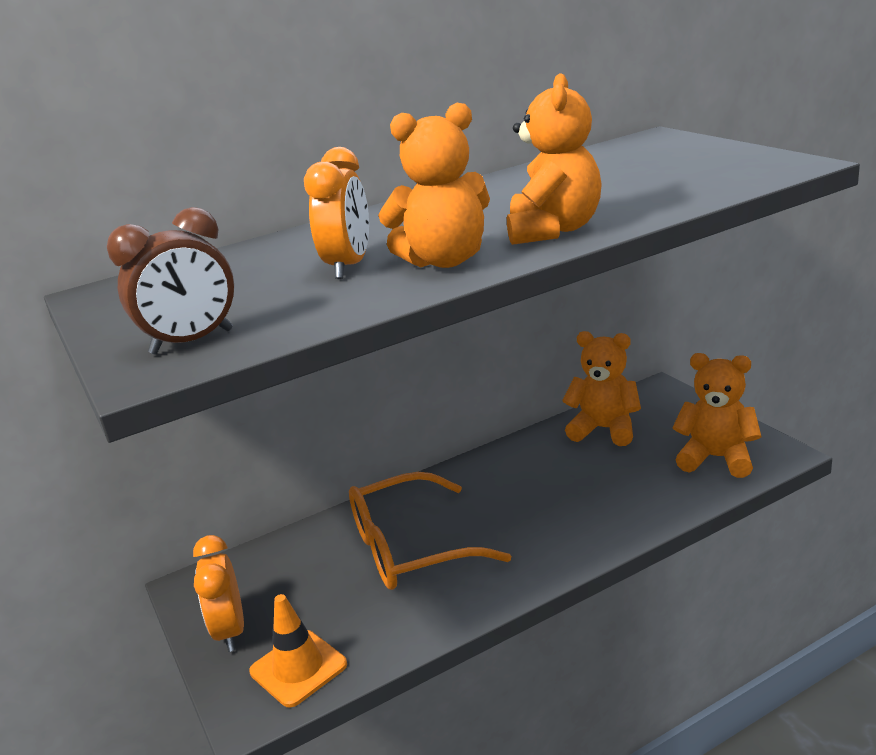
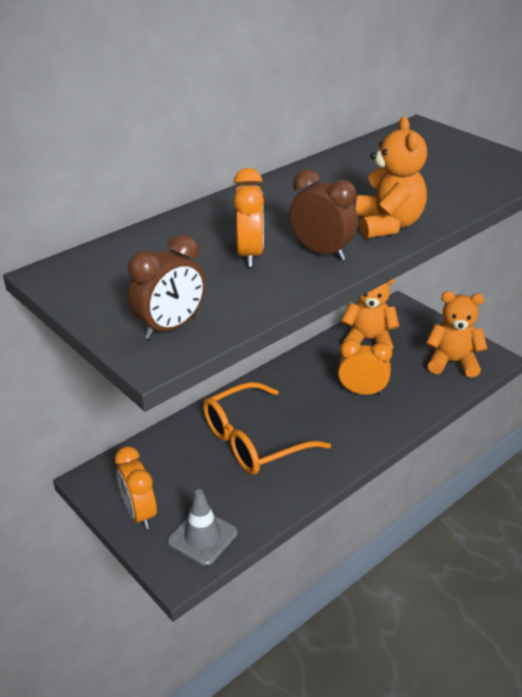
camera: 15 degrees left, 10 degrees up
orange traffic cone [249,594,347,708] -> grey traffic cone [167,489,238,566]
orange teddy bear [378,103,490,268] -> brown clock [289,169,358,260]
none -> orange clock [338,339,392,395]

